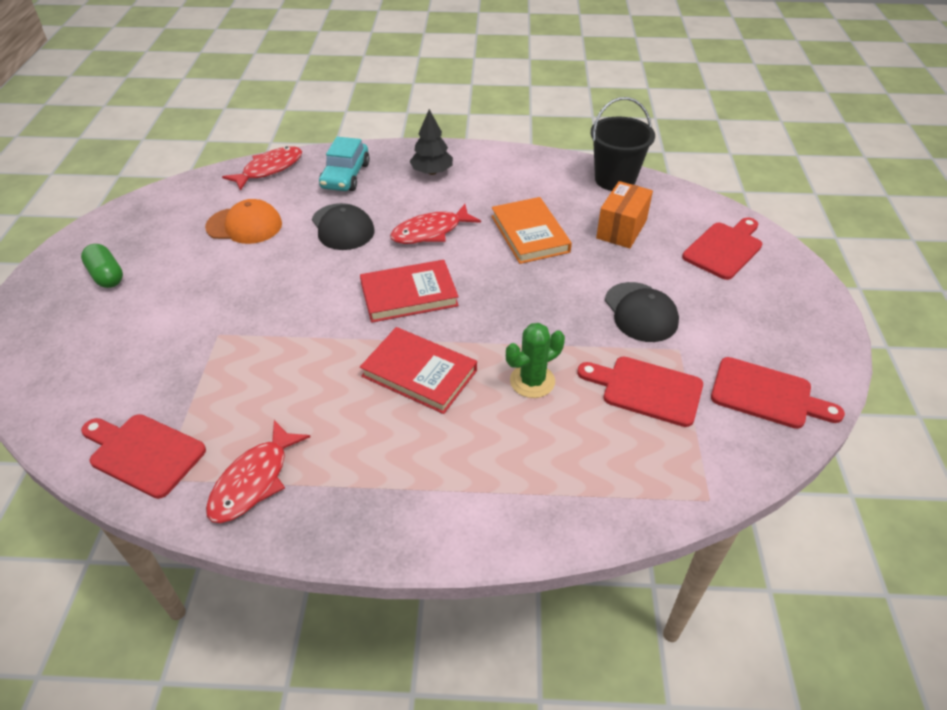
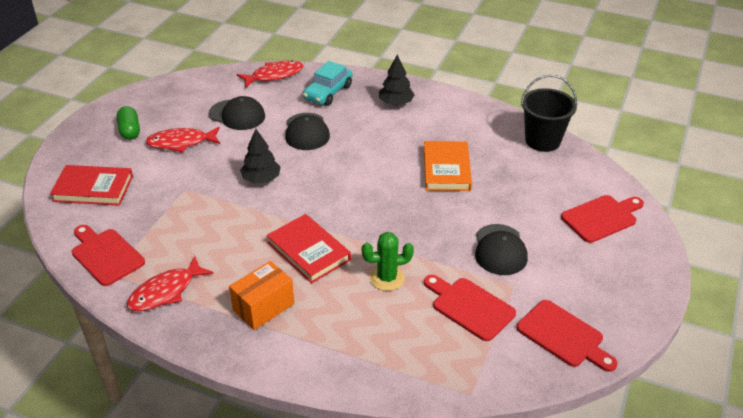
camera: 20 degrees right, 5 degrees down
orange cap [205,199,282,244] -> black cap [209,96,265,130]
red book [360,260,459,323] -> red book moved to [50,165,133,206]
red fish [390,204,481,244] -> red fish moved to [145,127,220,153]
orange box [596,181,653,248] -> orange box moved to [229,261,294,330]
none -> black tree [240,129,281,184]

